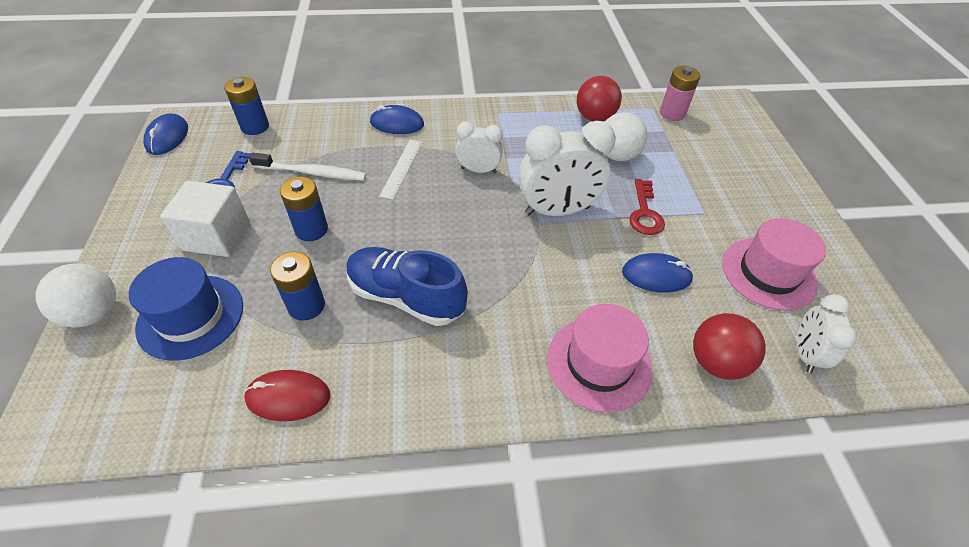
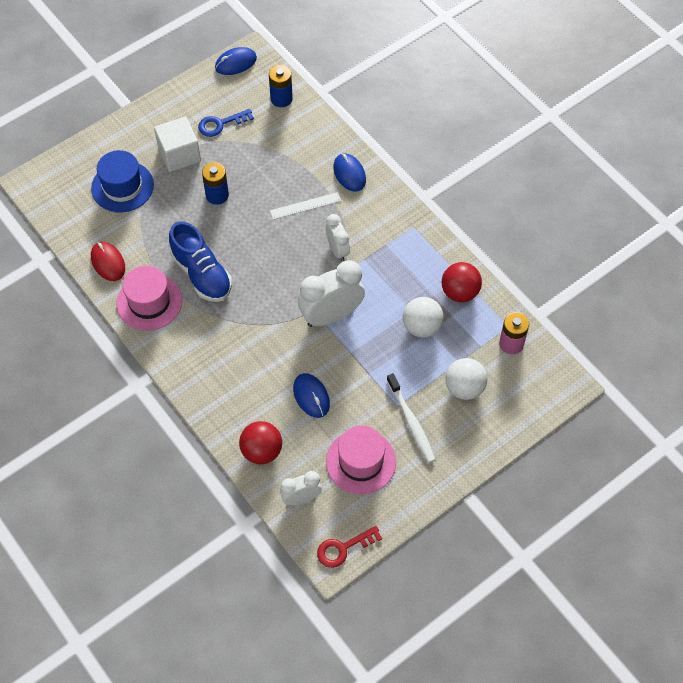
camera: 60 degrees right, 10 degrees up
white ball [35,263,116,328] -> white ball moved to [445,358,488,400]
white toothbrush [249,153,366,181] -> white toothbrush moved to [387,373,436,463]
blue battery [270,251,325,321] -> none
blue shoe [346,247,468,326] -> blue shoe turned 150 degrees clockwise [169,221,232,302]
white clock [519,121,616,216] -> white clock turned 105 degrees clockwise [298,260,365,327]
pink hat [547,304,653,413] -> pink hat moved to [116,266,182,331]
red key [629,179,665,235] -> red key moved to [317,526,382,568]

